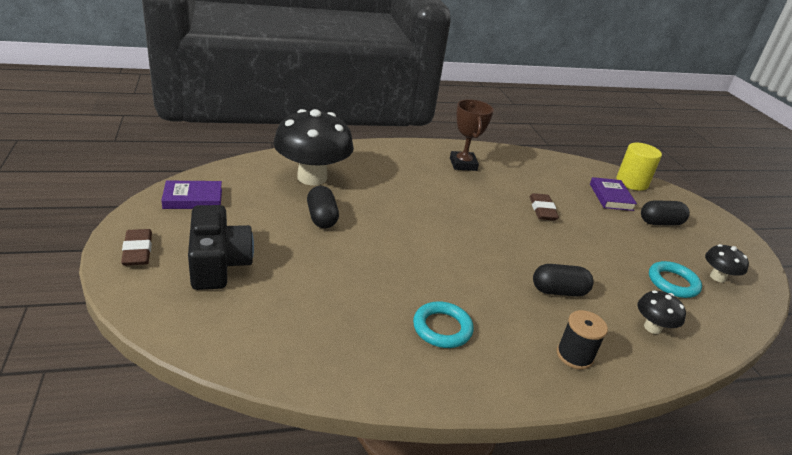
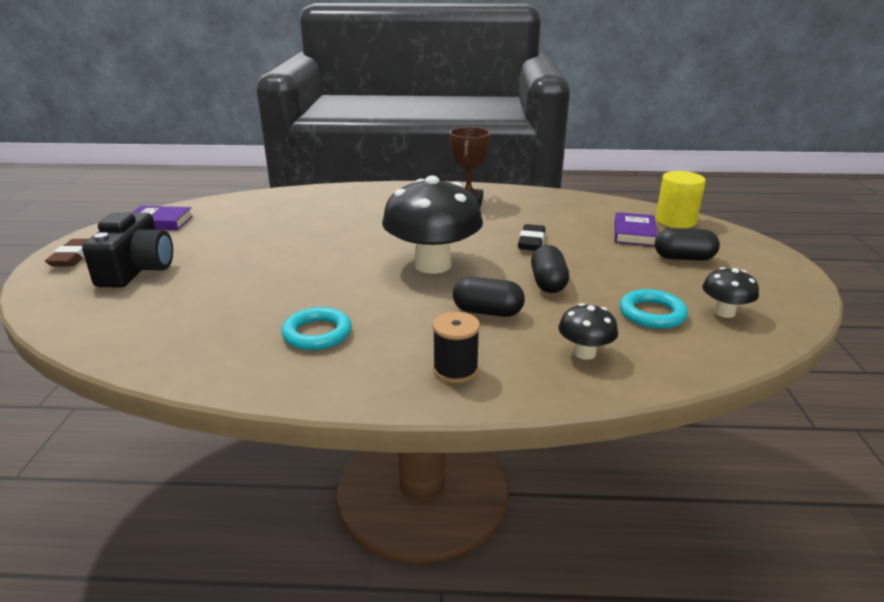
camera: 20 degrees right, 5 degrees down
black mushroom [273,109,354,185] -> black mushroom moved to [382,176,483,274]
black capsule [307,186,339,229] -> black capsule moved to [531,245,569,293]
brown eraser [530,193,559,221] -> black eraser [518,224,545,251]

